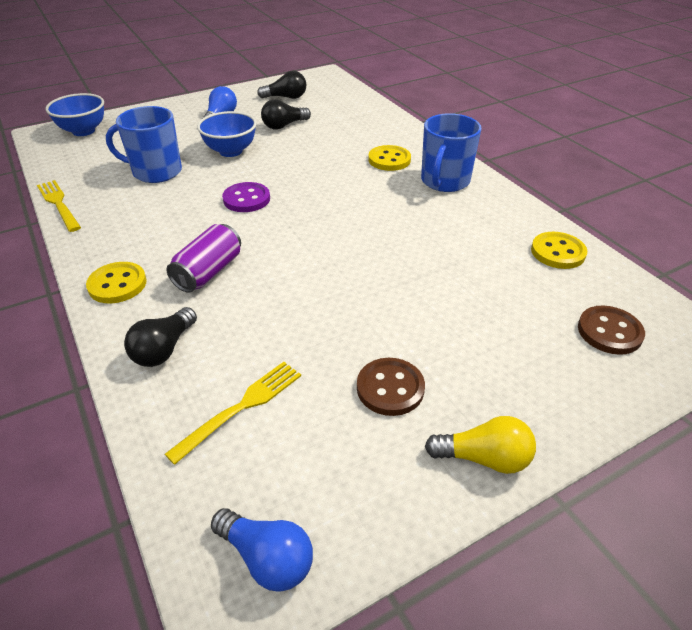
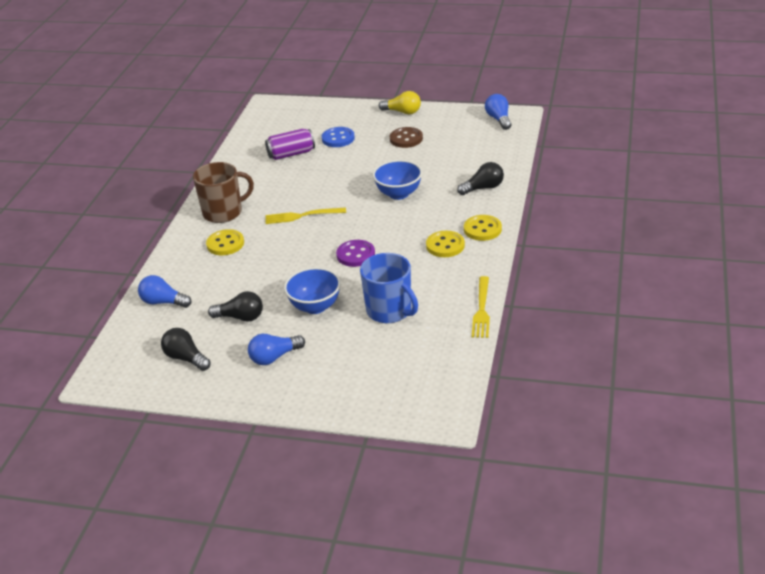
camera: 135 degrees left, 5 degrees down
blue bowl [45,93,104,136] -> blue bowl moved to [373,160,422,200]
yellow fork [165,362,301,465] -> yellow fork moved to [266,208,346,224]
purple can [167,224,241,293] -> purple can moved to [265,129,315,160]
blue mug [421,113,482,192] -> brown mug [193,162,254,223]
yellow light bulb [425,416,536,474] -> yellow light bulb turned 150 degrees clockwise [379,91,421,115]
yellow button [531,232,587,269] -> yellow button moved to [426,231,465,257]
brown button [578,306,645,355] -> none
none -> blue light bulb [138,275,191,308]
none -> blue button [322,127,355,147]

